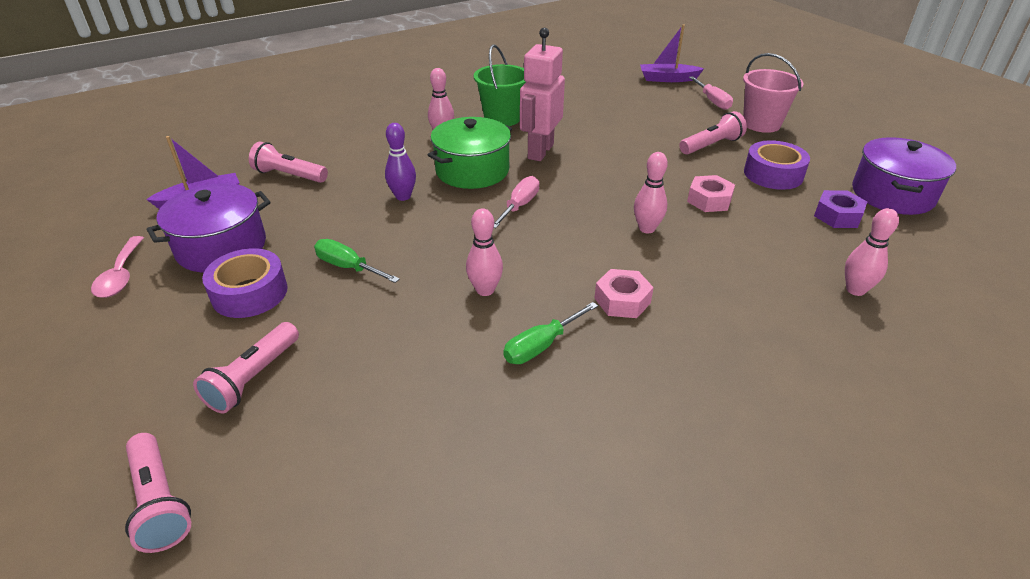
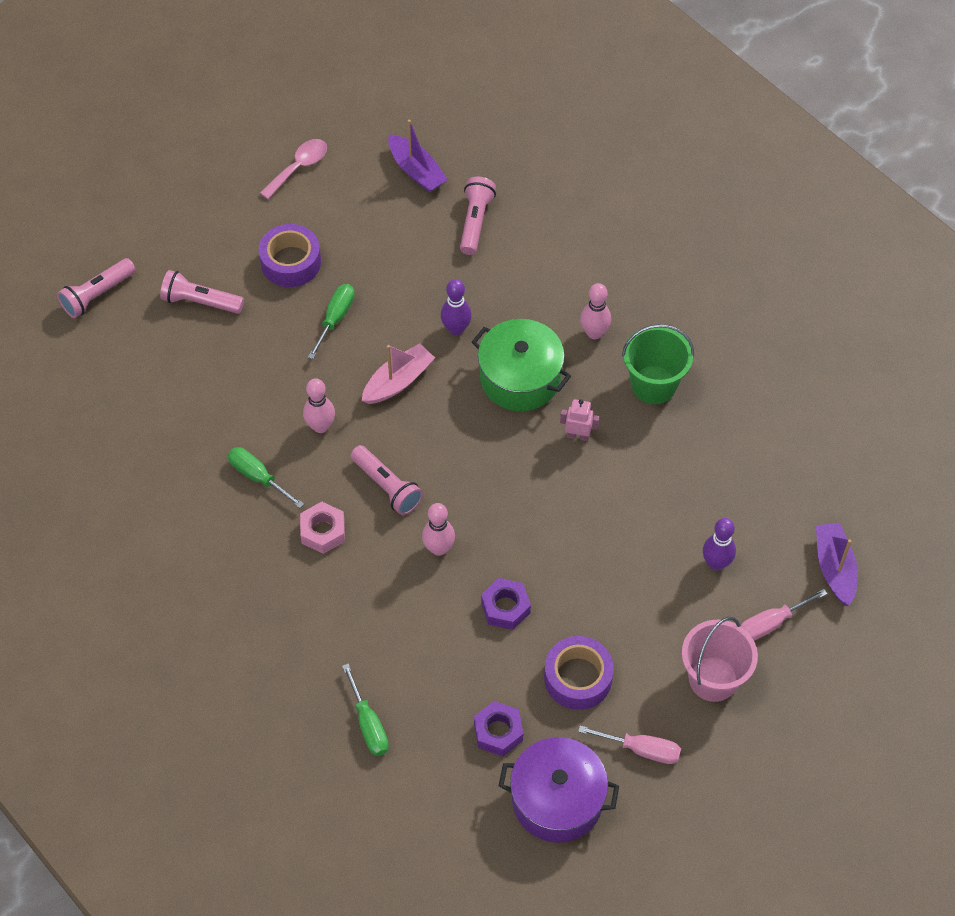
camera: 80 degrees right, 20 degrees up
pink spoon [91,236,144,298] -> pink spoon turned 150 degrees clockwise [260,139,327,199]
purple pot [147,183,271,273] -> none
pink screwdriver [494,176,539,228] -> pink screwdriver moved to [578,726,681,764]
pink robot [520,28,565,161] -> pink robot [560,399,599,441], size x0.48
pink flashlight [679,111,747,155] -> pink flashlight moved to [350,445,423,515]
pink nut [687,175,735,212] -> purple nut [481,578,531,630]
pink bowling pin [845,208,899,296] -> green screwdriver [342,664,389,756]
none -> pink boat [362,343,435,404]
none -> purple bowling pin [703,518,736,570]

